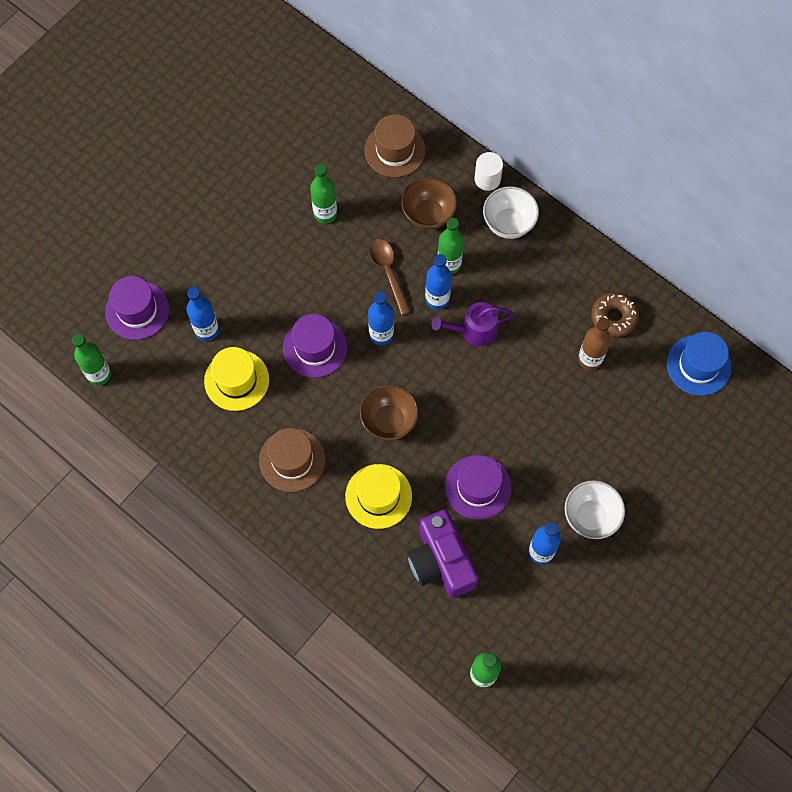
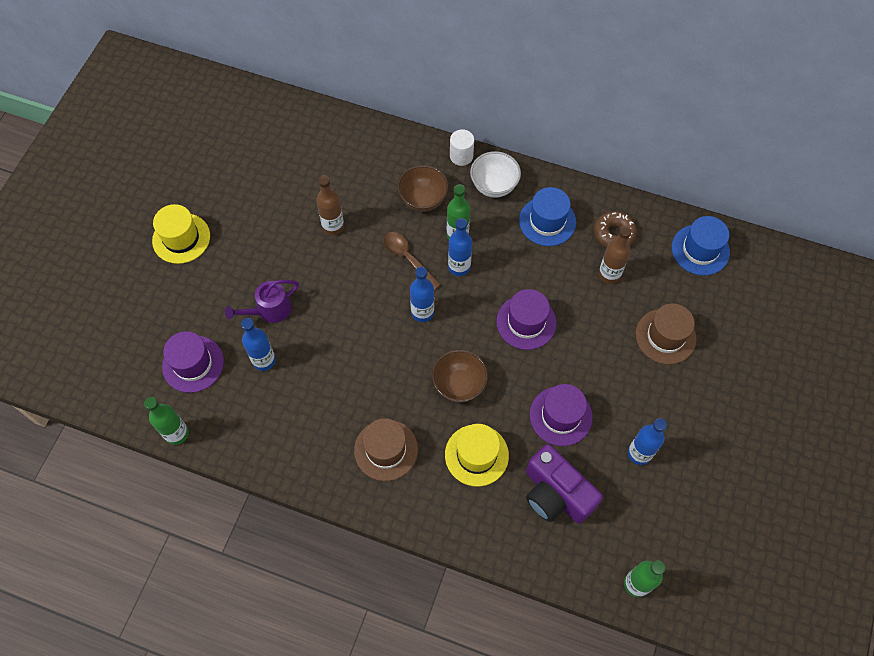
camera: 20 degrees left, 5 degrees down
yellow hat [204,347,269,411] -> yellow hat moved to [152,204,210,264]
purple hat [283,314,347,378] -> purple hat moved to [496,289,557,350]
green bottle [310,164,337,223] -> brown bottle [316,175,344,235]
brown hat [365,114,426,177] -> brown hat moved to [636,303,697,364]
purple watering can [431,302,514,346] -> purple watering can moved to [225,280,299,323]
white bowl [565,480,625,539] -> none
none -> blue hat [519,187,576,246]

